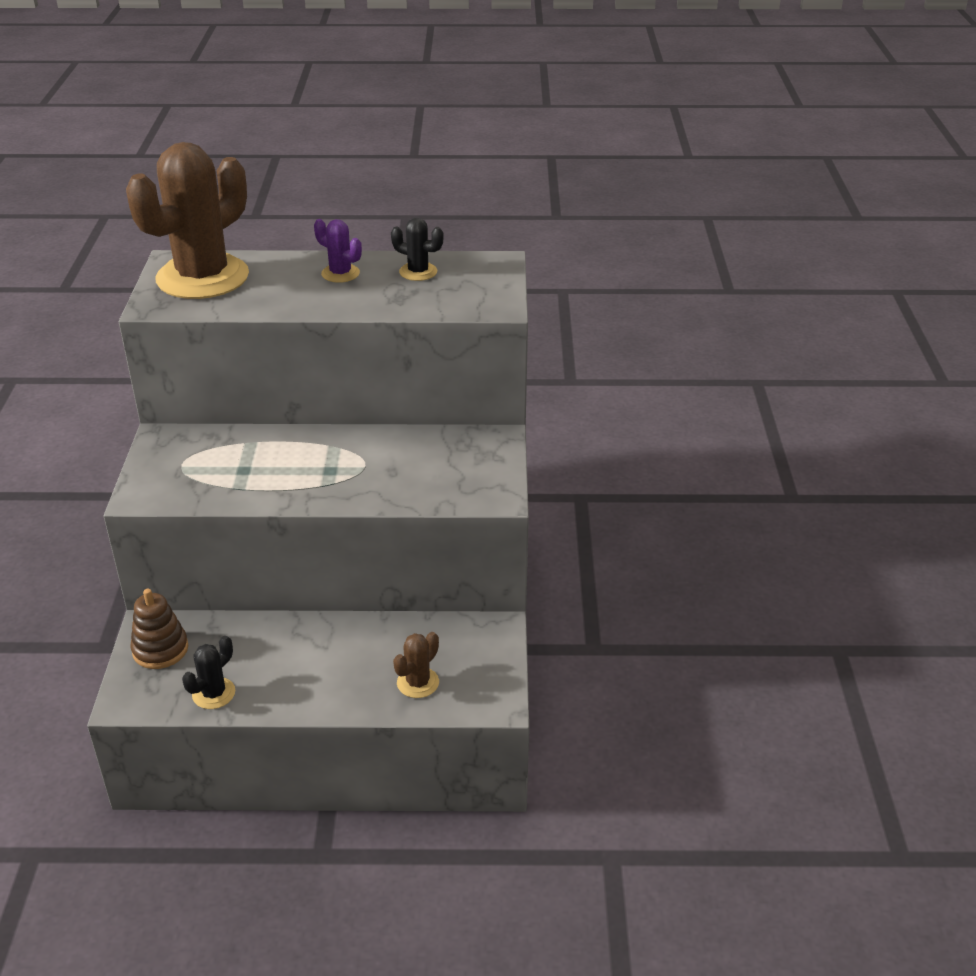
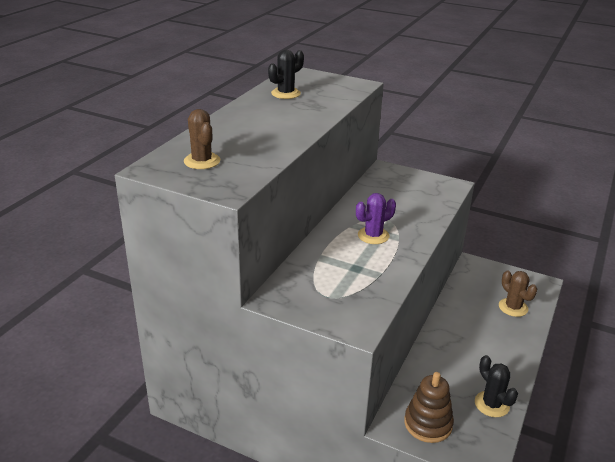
camera: 65 degrees left, 5 degrees down
brown cactus [126,142,249,299] -> brown cactus [184,109,220,169], size x0.42
purple cactus [314,219,362,283] -> purple cactus moved to [356,193,396,244]

